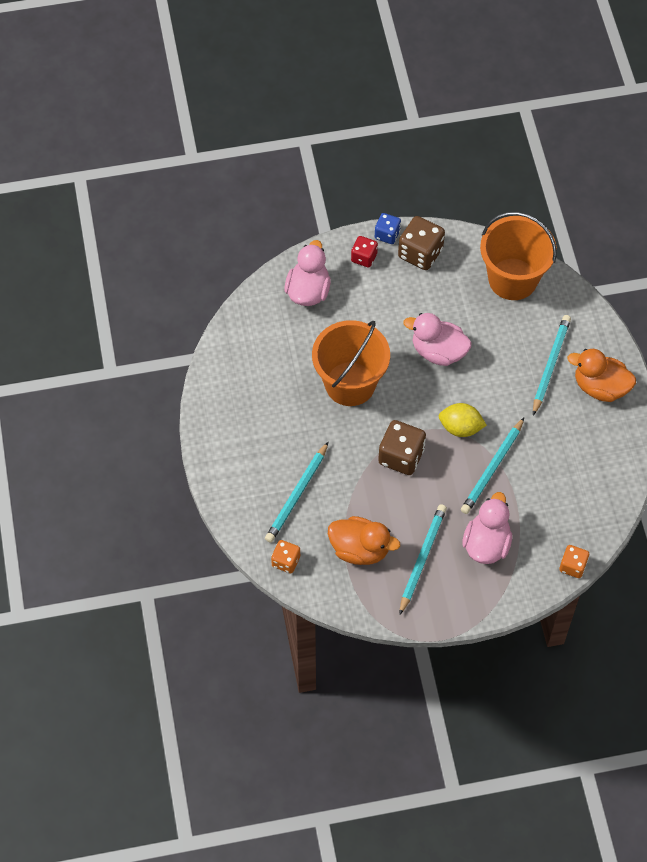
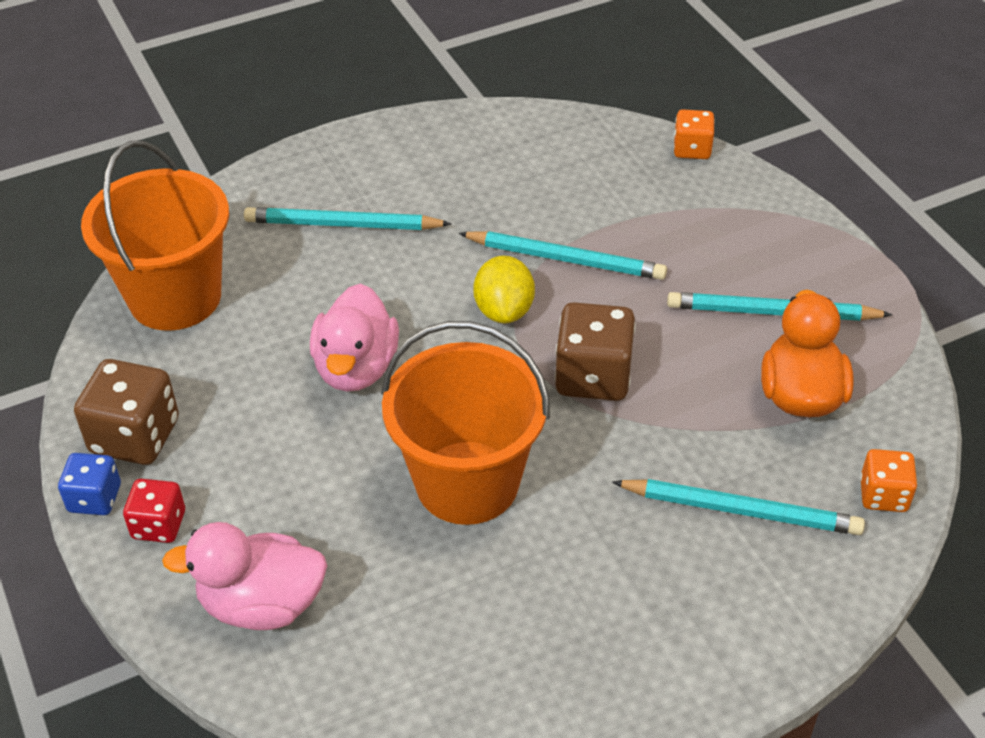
camera: 105 degrees left, 15 degrees down
pink duck [462,492,512,564] -> none
orange duck [568,349,636,402] -> none

